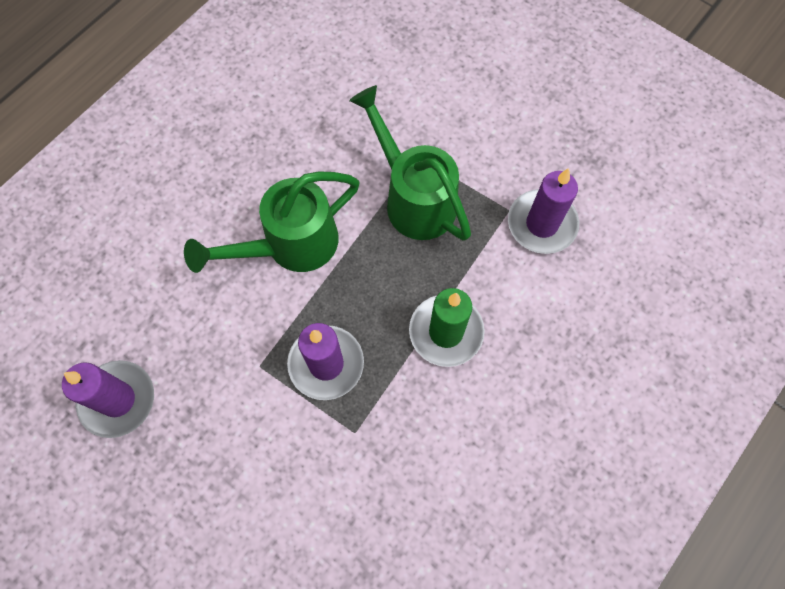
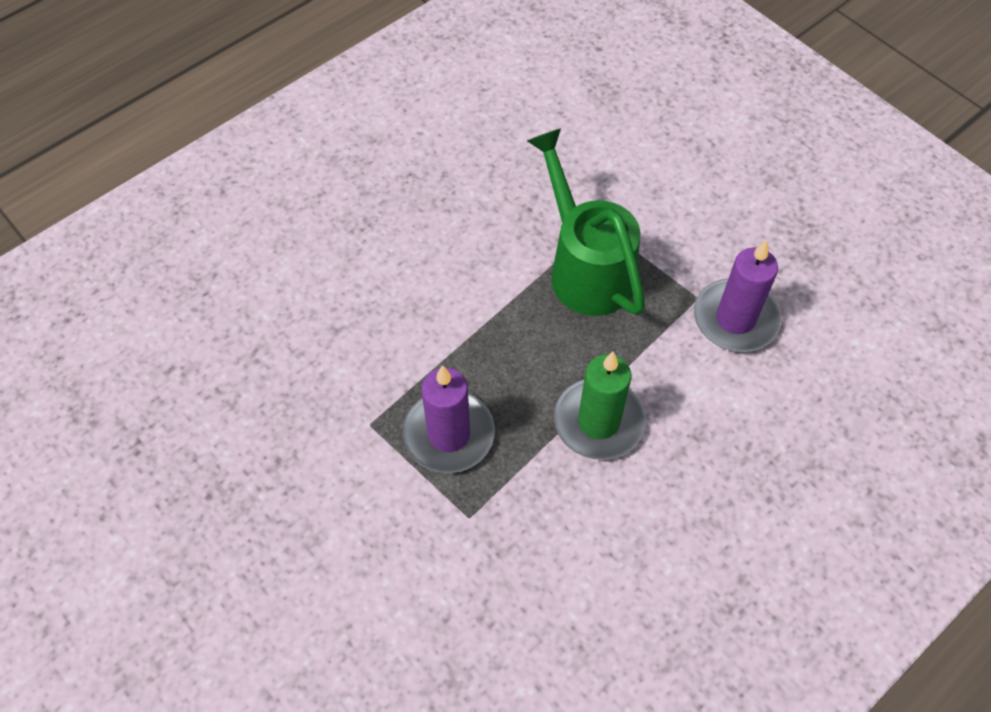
camera: 10 degrees right, 10 degrees down
purple candle [62,360,154,438] -> none
green watering can [184,171,359,273] -> none

